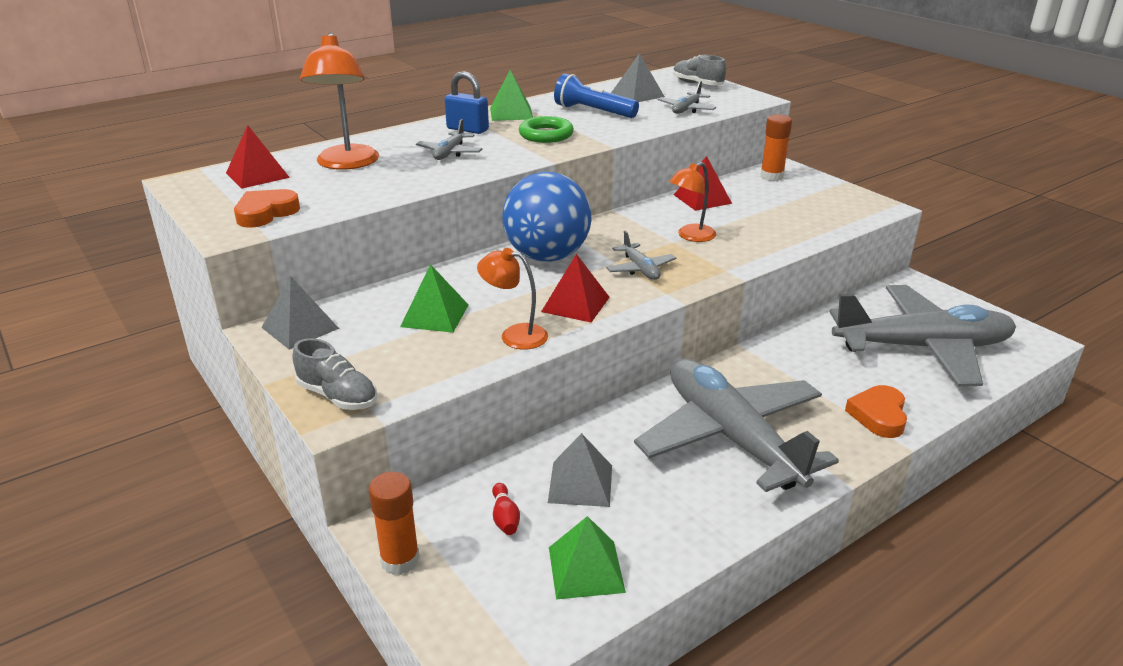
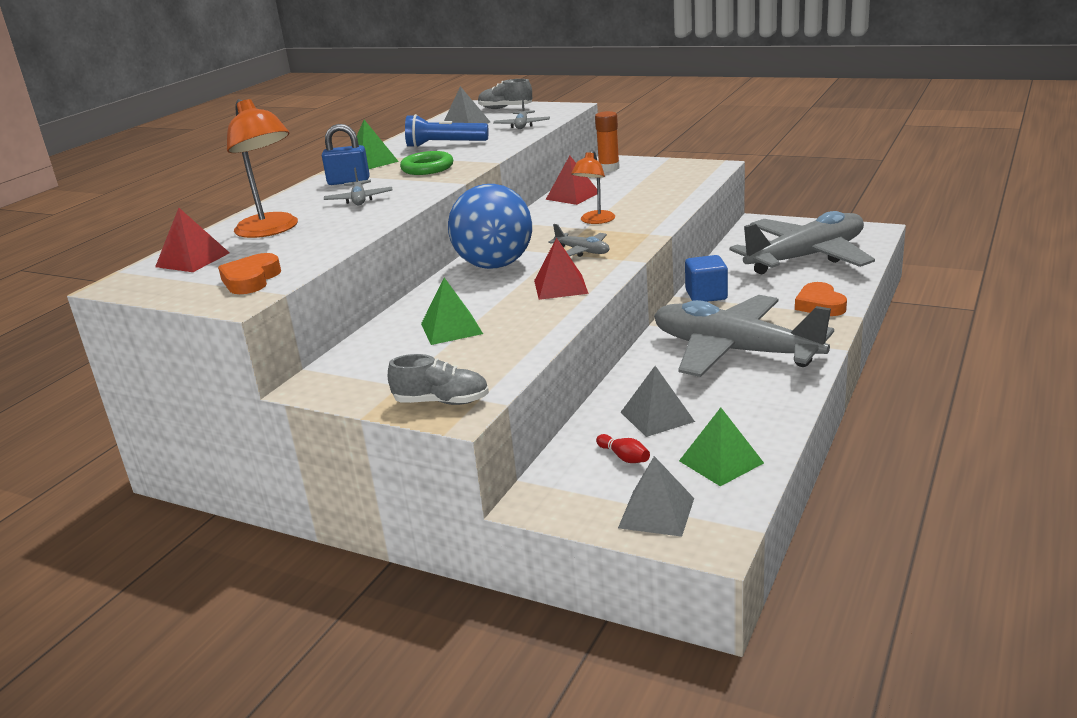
camera: 25 degrees left, 5 degrees down
grey pyramid [261,276,339,349] -> grey pyramid moved to [618,456,694,537]
orange glue stick [368,472,420,575] -> none
orange lamp [477,248,548,350] -> none
none -> blue cube [685,255,728,302]

